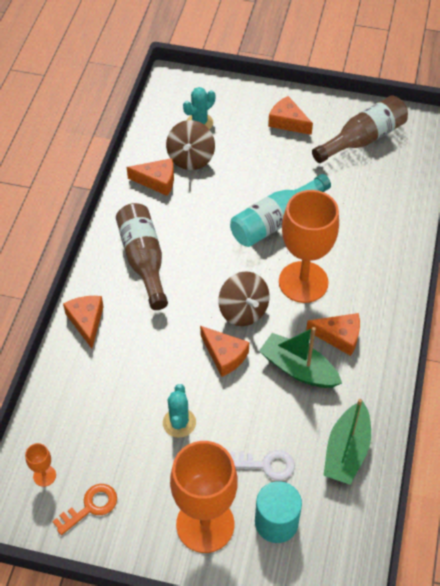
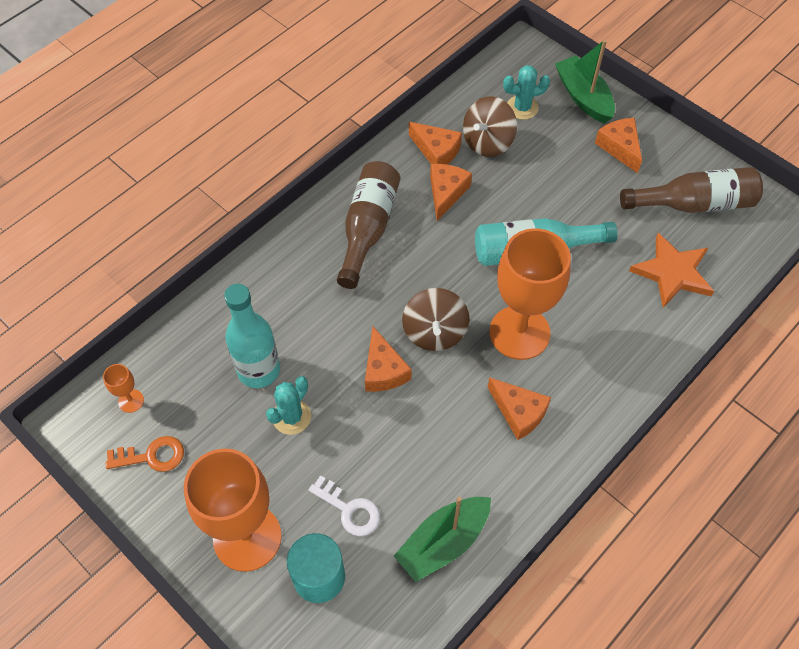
camera: 30 degrees right, 5 degrees up
orange cheese [63,296,104,349] -> orange cheese moved to [430,164,472,221]
green boat [259,327,342,388] -> green boat moved to [555,40,615,123]
none -> turquoise bottle [224,284,280,388]
none -> orange star [629,233,714,308]

